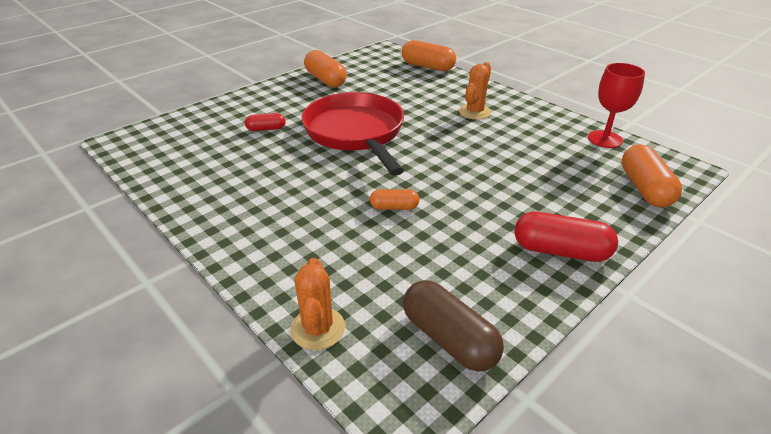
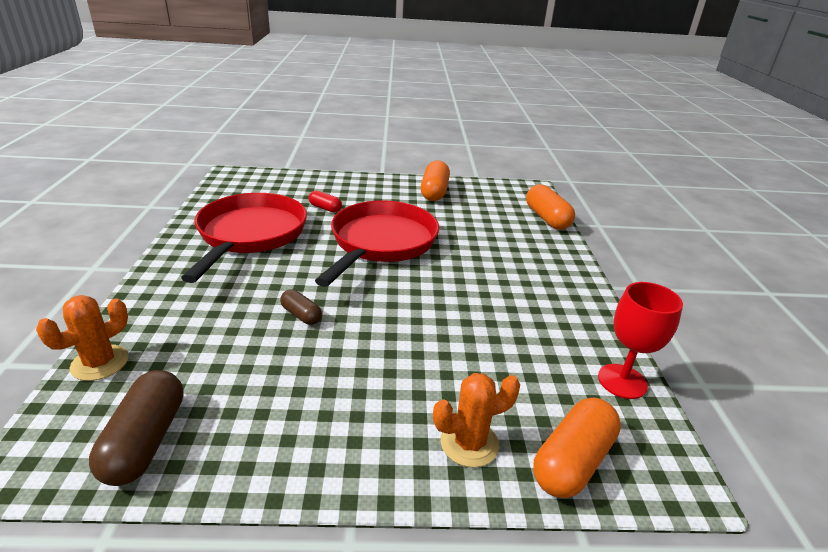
camera: 40 degrees right, 5 degrees down
orange capsule [370,189,419,210] -> brown capsule [280,289,322,325]
orange cactus [459,62,491,120] -> orange cactus moved to [433,373,520,468]
red capsule [514,212,618,262] -> none
none -> red pan [181,193,307,283]

